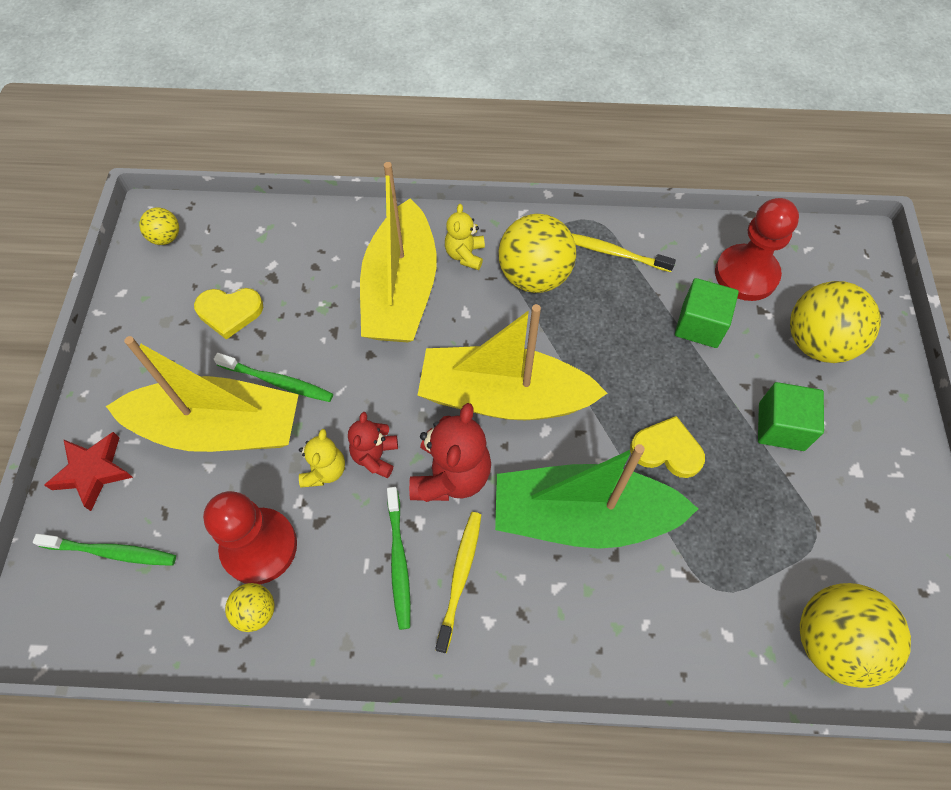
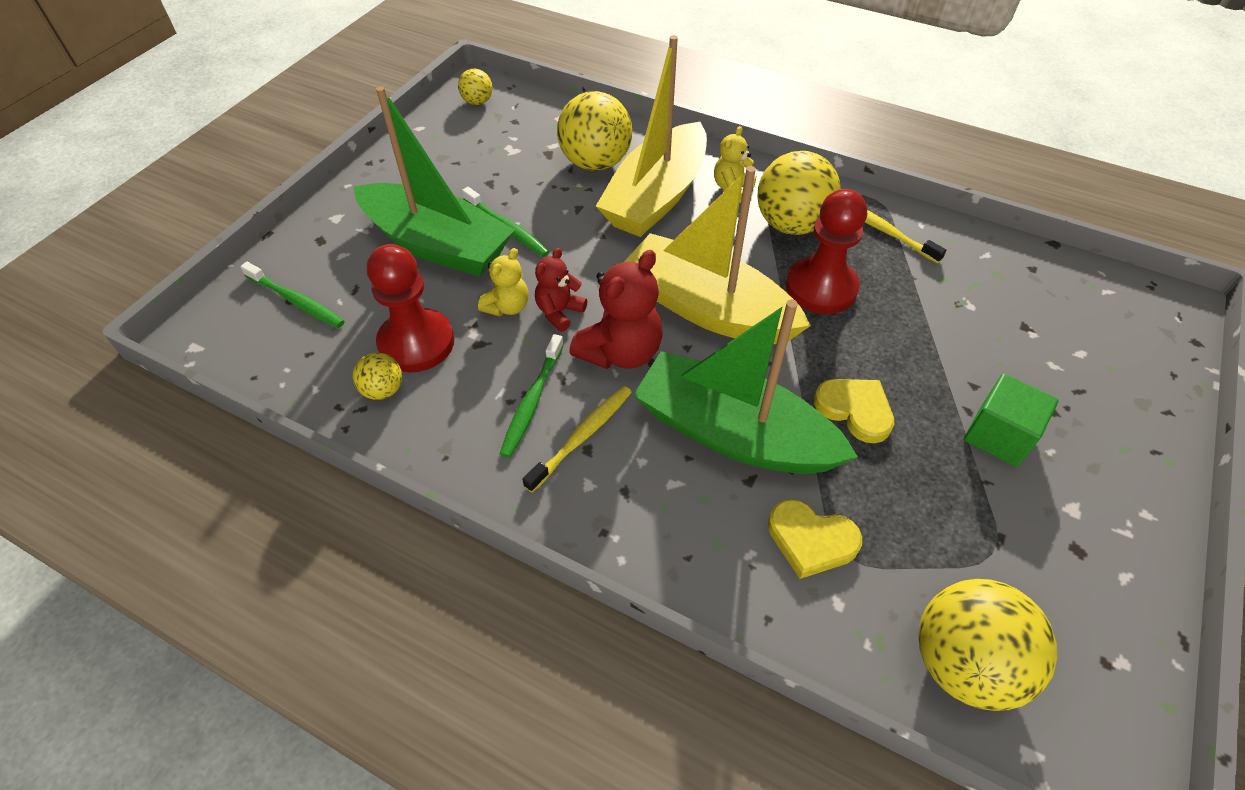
camera: 25 degrees right, 10 degrees down
red star [44,432,133,511] -> none
yellow boat [106,336,299,452] -> green boat [354,86,514,277]
yellow heart [194,288,263,340] -> yellow heart moved to [768,499,862,579]
green cube [675,278,739,348] -> none
red pawn [715,198,799,301] -> red pawn moved to [786,189,867,314]
yellow ball [790,281,881,363] -> yellow ball moved to [557,91,632,171]

